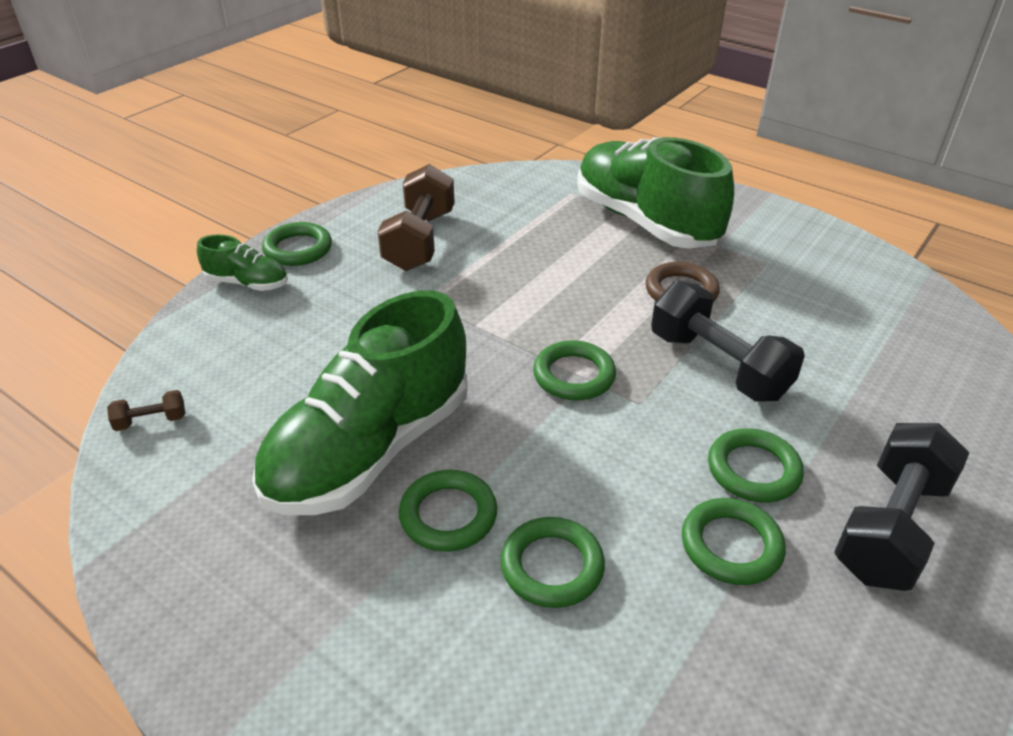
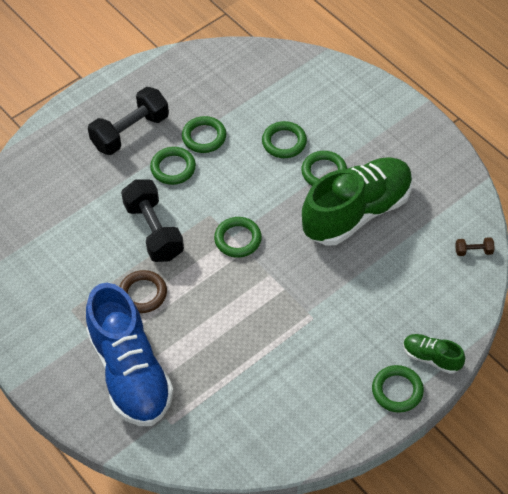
camera: 165 degrees left, 15 degrees up
brown dumbbell [378,164,455,271] -> none
green shoe [577,137,734,248] -> blue shoe [86,283,174,426]

